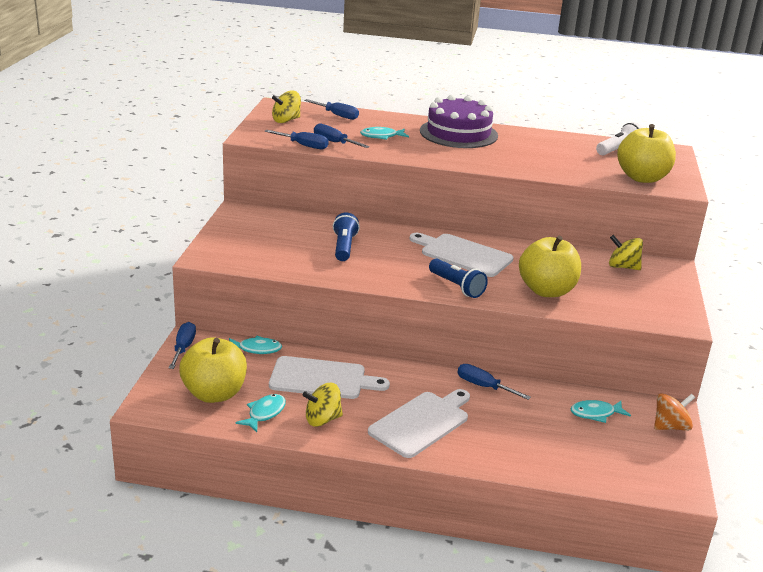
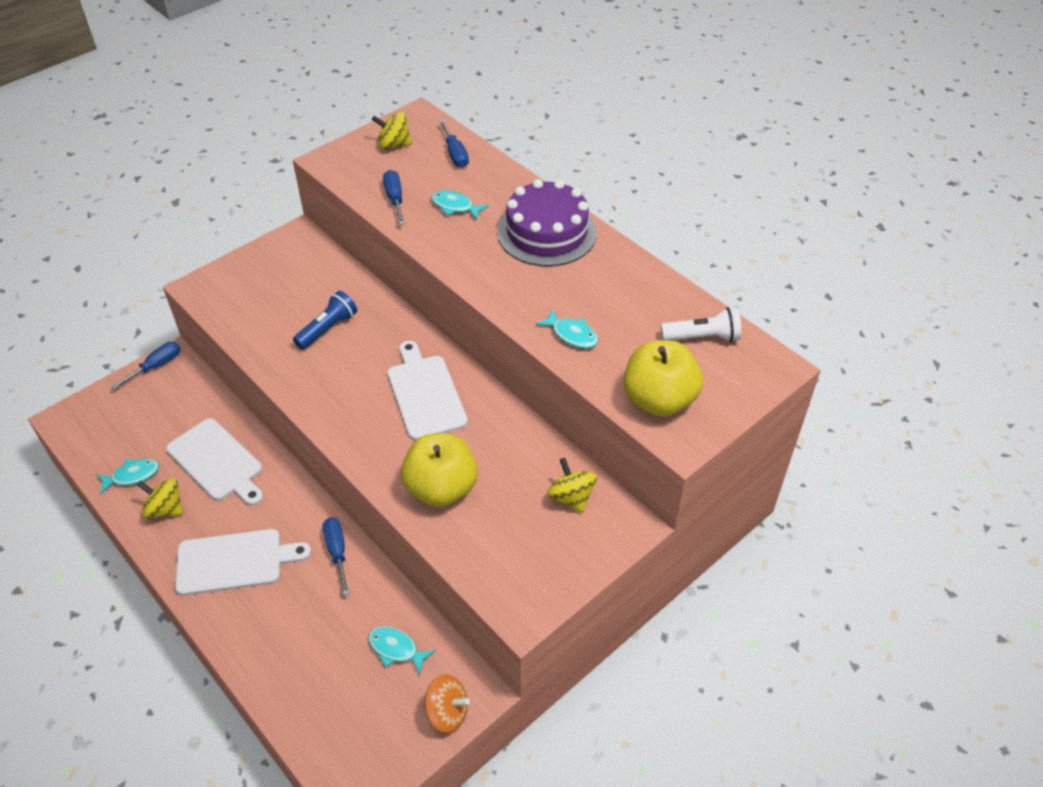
camera: 40 degrees right, 20 degrees up
yellow apple [179,337,247,403] -> none
turquoise fish [229,336,282,354] -> turquoise fish moved to [535,309,598,349]
blue screwdriver [264,130,329,149] -> none
blue flashlight [429,259,488,298] -> none

